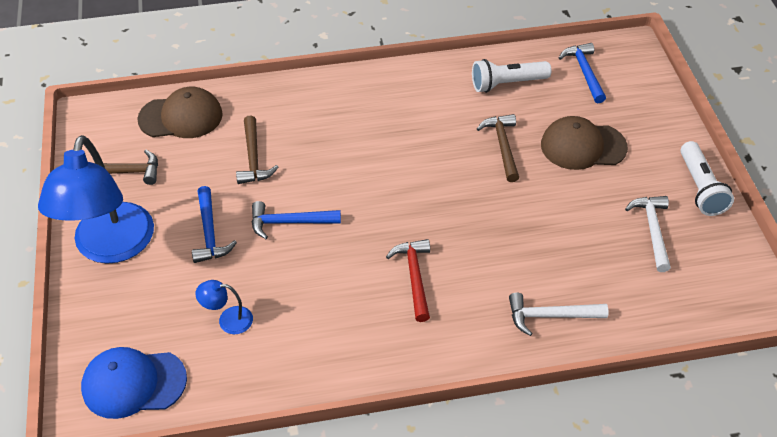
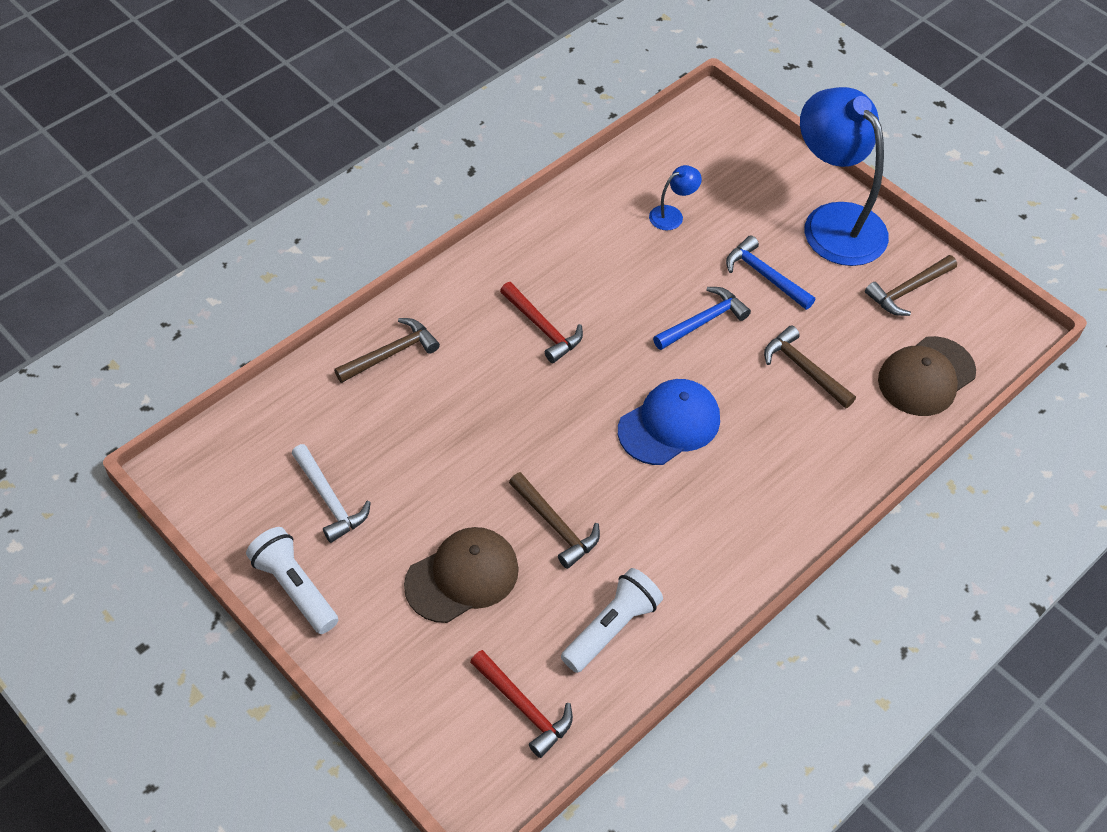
camera: 145 degrees right, 5 degrees up
blue cap [81,347,187,419] -> blue cap moved to [618,379,720,465]
white hammer [509,293,609,336] -> brown hammer [334,318,440,383]
blue hammer [559,43,606,103] -> red hammer [470,650,573,758]

